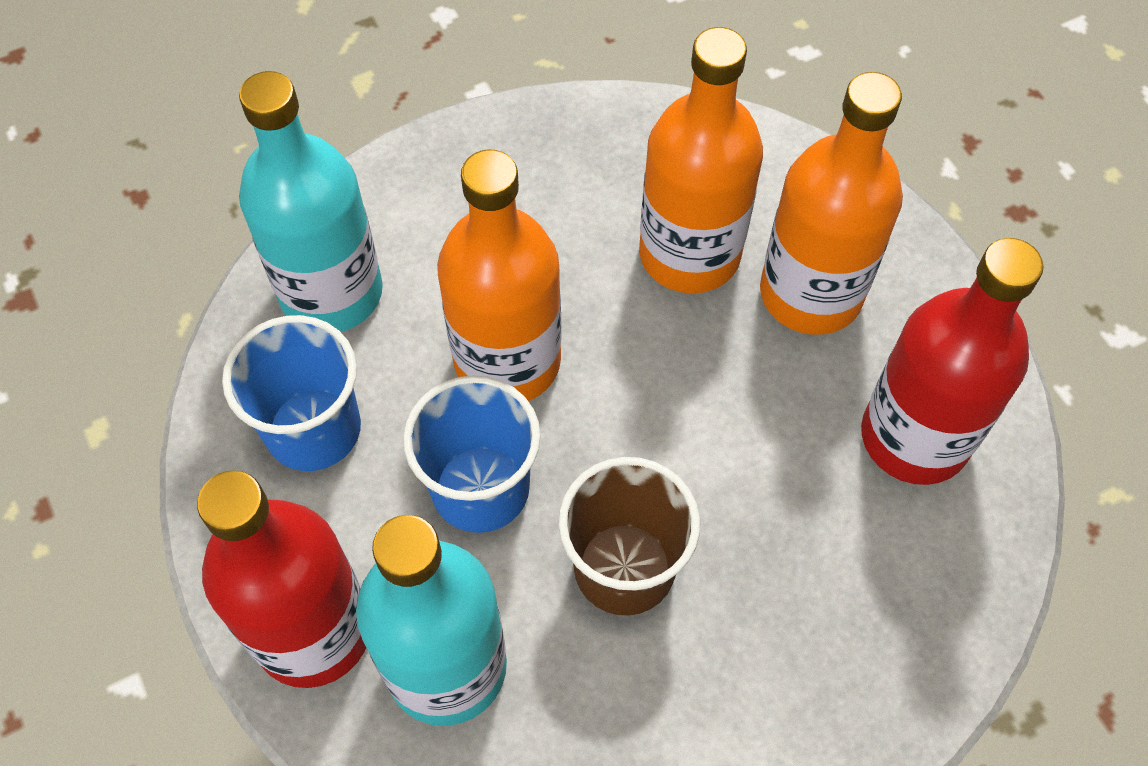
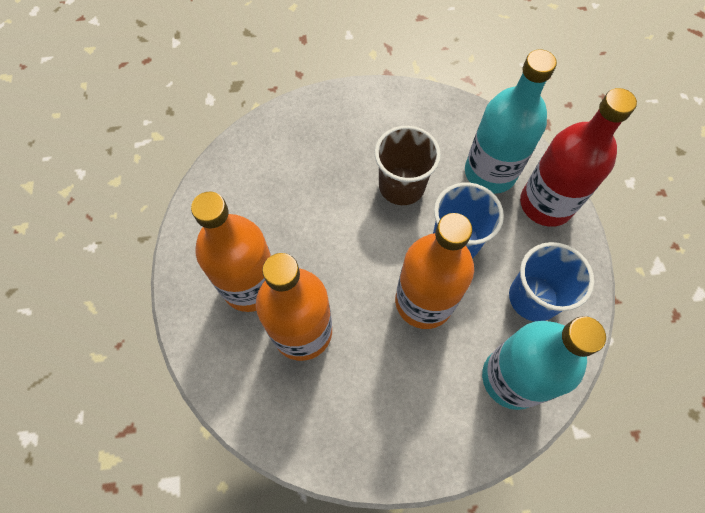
camera: 160 degrees left, 5 degrees up
red bottle [861,238,1044,485] -> none

